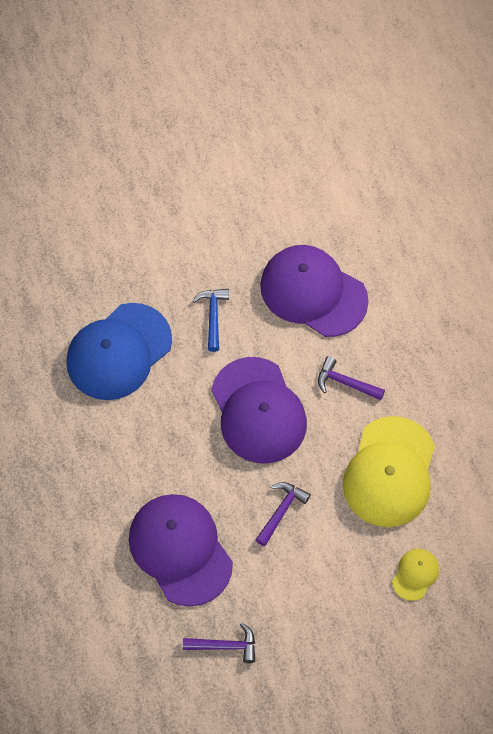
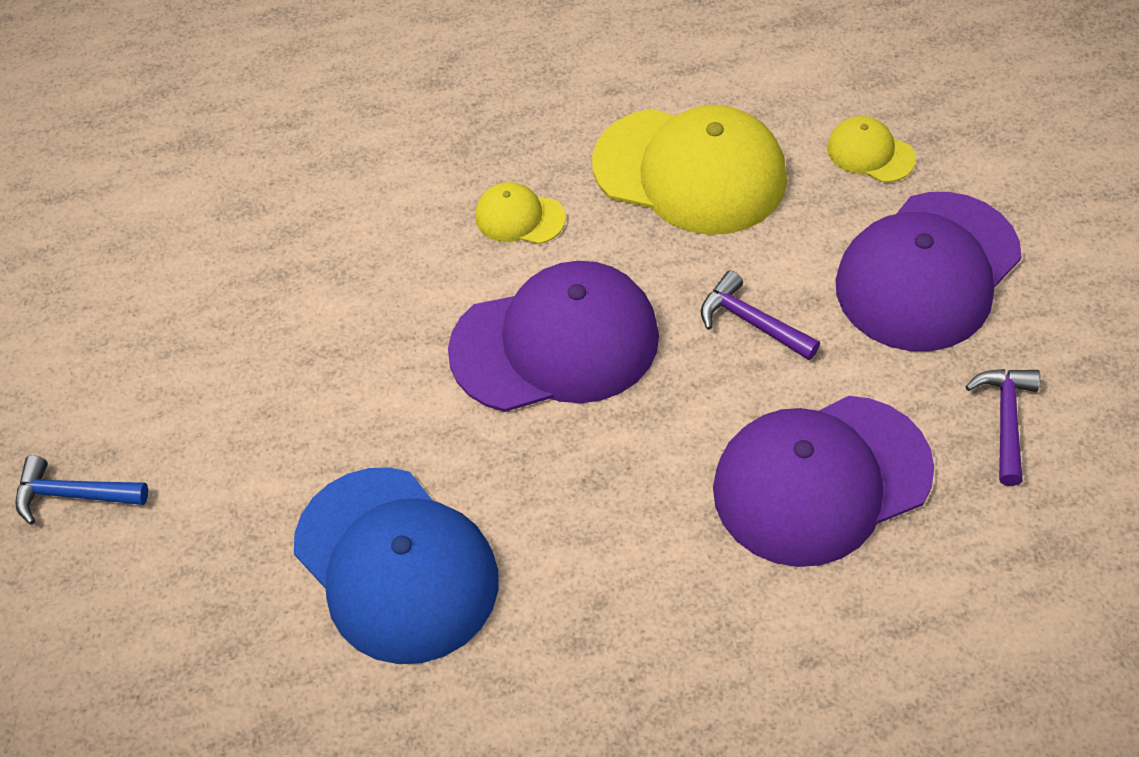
camera: 80 degrees left, 10 degrees down
blue hammer [192,289,229,352] -> blue hammer moved to [15,455,148,525]
purple cap [260,245,369,337] -> purple cap moved to [835,192,1022,351]
purple hammer [318,356,385,400] -> yellow cap [475,182,566,244]

